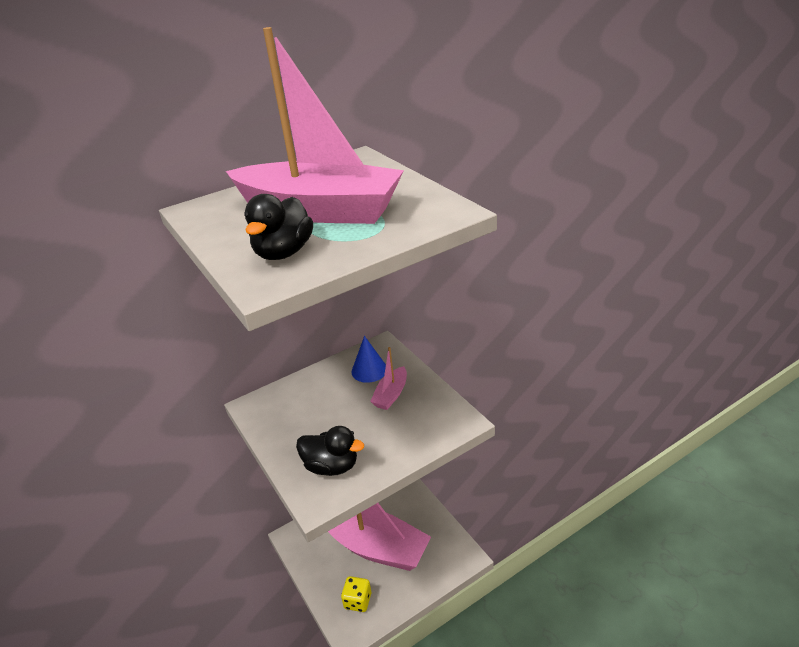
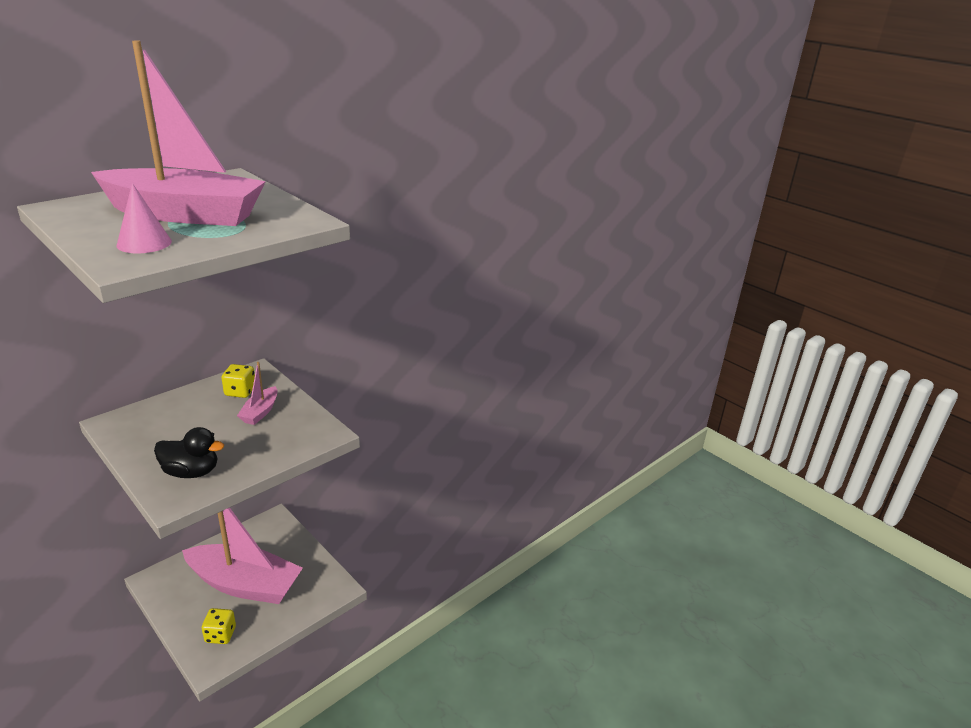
camera: 15 degrees left, 5 degrees down
black duck [244,194,313,260] -> pink cone [117,183,172,253]
blue cone [352,336,386,383] -> yellow dice [221,364,255,398]

